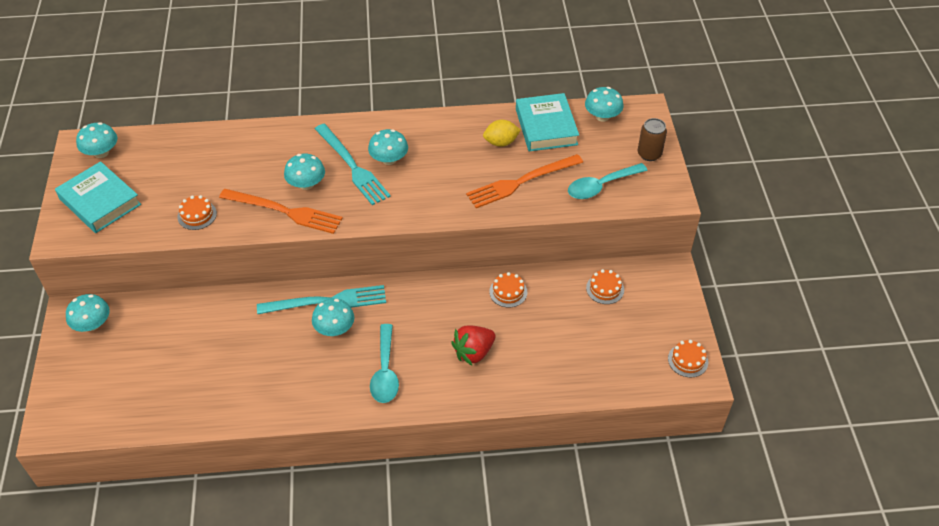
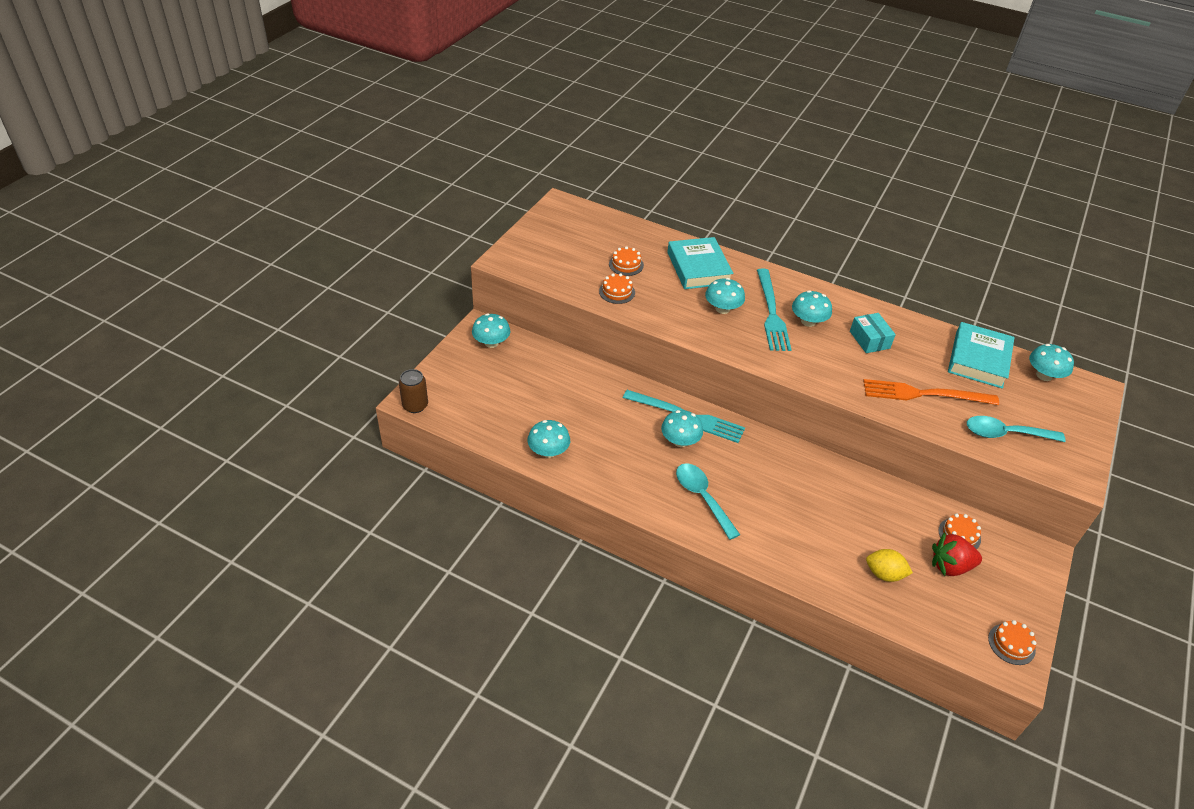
camera: 30 degrees right, 5 degrees down
turquoise book [55,161,141,233] -> turquoise book moved to [667,237,733,289]
turquoise mushroom [76,122,117,158] -> turquoise mushroom moved to [528,420,570,458]
orange fork [219,189,343,234] -> none
turquoise spoon [370,324,399,403] -> turquoise spoon turned 120 degrees clockwise [676,463,740,540]
red strawberry [451,325,496,365] -> red strawberry moved to [932,532,982,576]
yellow lemon [483,120,521,147] -> yellow lemon moved to [866,549,913,582]
orange cake [489,272,527,308] -> orange cake moved to [609,246,644,276]
brown can [638,118,667,161] -> brown can moved to [399,369,428,413]
none -> turquoise box [850,313,896,353]

